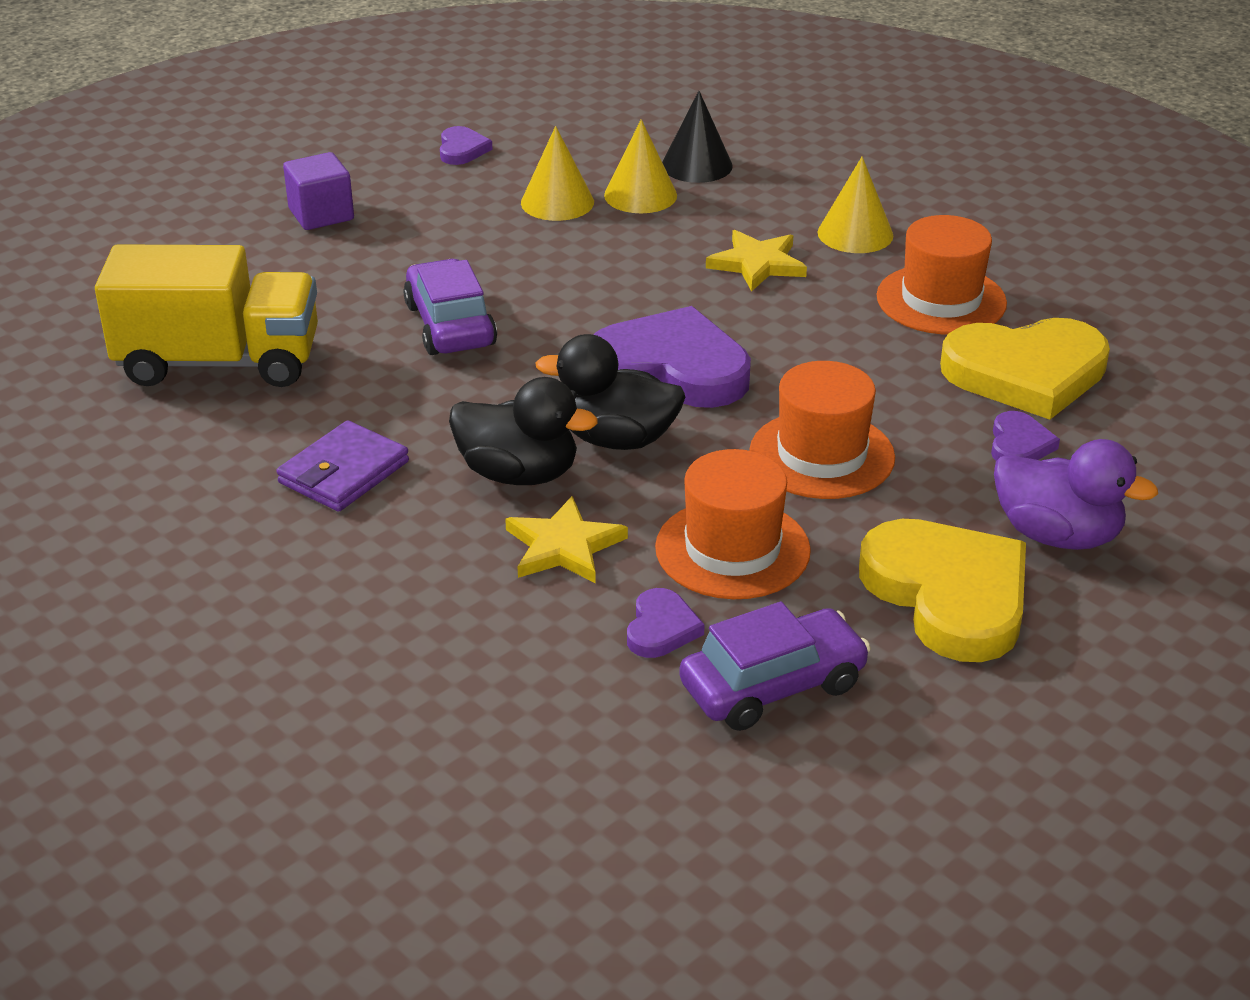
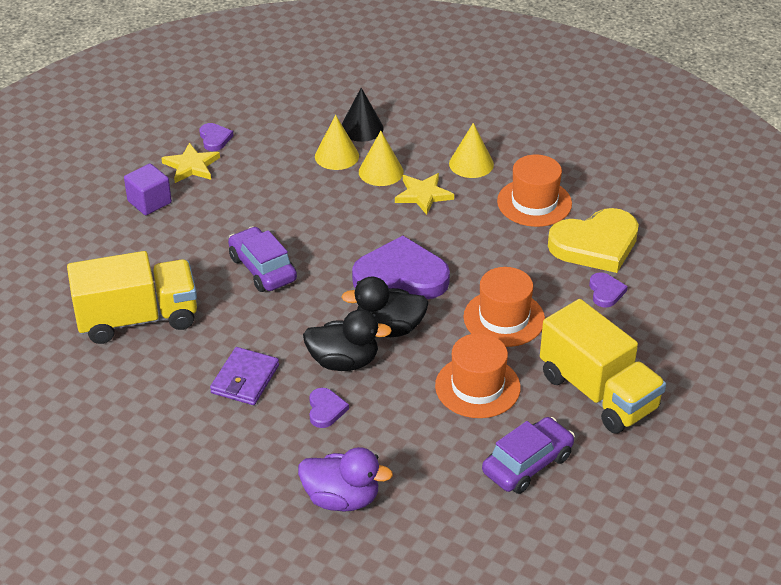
camera: 15 degrees left, 5 degrees up
yellow star [505,496,628,583] -> yellow star moved to [161,143,220,183]
yellow cone [521,126,594,221] -> yellow cone moved to [359,131,404,186]
purple heart [627,588,705,658] -> purple heart moved to [309,388,349,428]
yellow heart [859,519,1026,662] -> yellow truck [540,299,666,434]
purple duck [994,439,1158,550] -> purple duck moved to [298,447,393,512]

